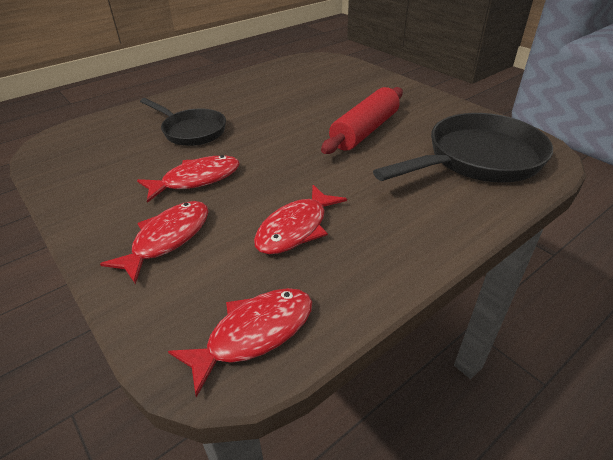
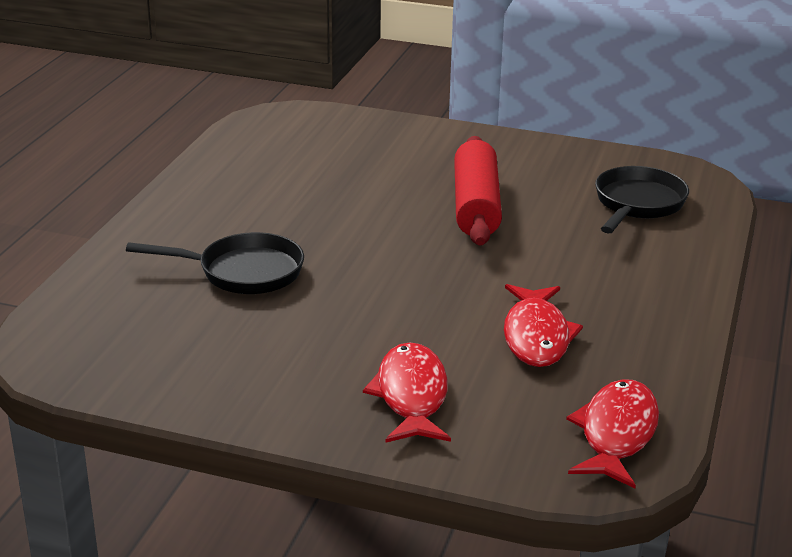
camera: 35 degrees left, 10 degrees down
red fish [137,155,240,203] -> none
black pan [373,113,553,183] -> black pan [595,166,689,234], size x0.62

